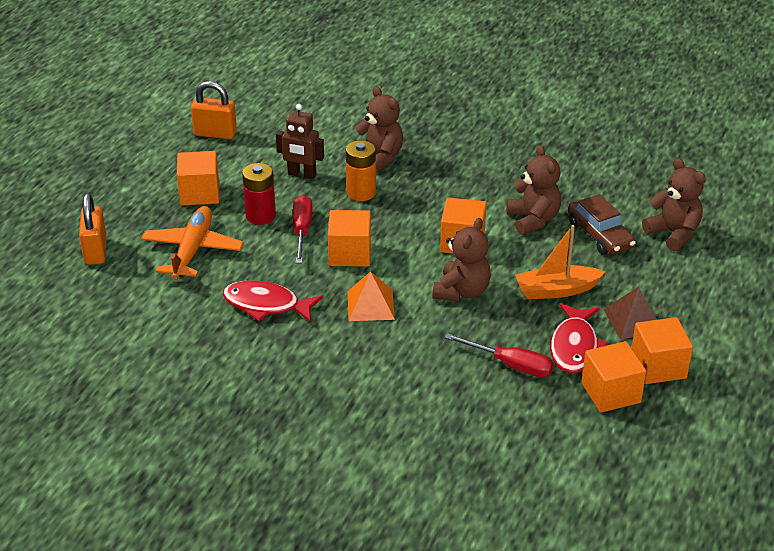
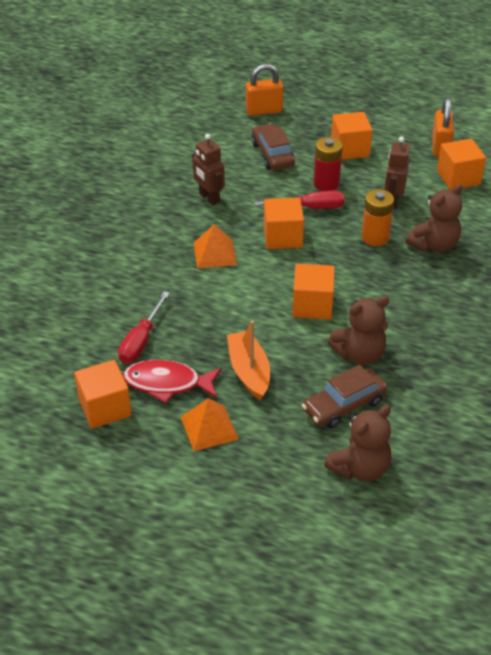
camera: 85 degrees right, 5 degrees up
orange plane [141,206,244,279] -> brown car [252,123,295,170]
red fish [223,280,323,323] -> brown robot [192,134,225,206]
brown teddy bear [433,218,491,301] -> none
brown pyramid [603,286,657,339] -> orange pyramid [181,398,239,451]
orange cube [632,317,693,384] -> orange cube moved to [437,139,486,190]

